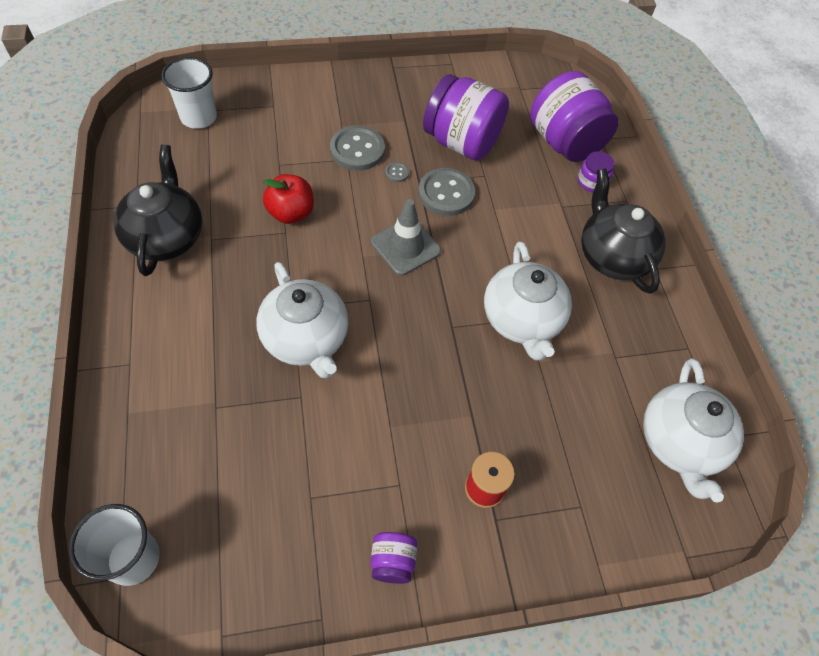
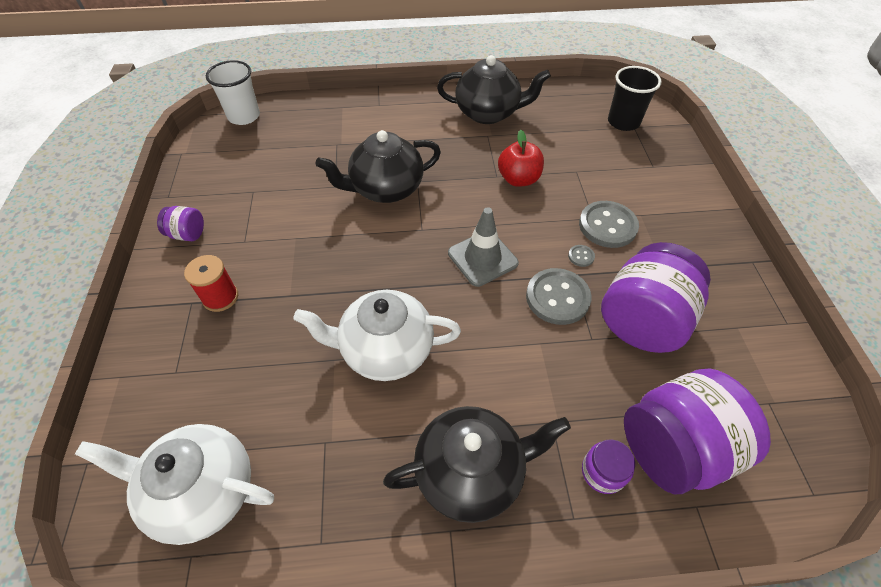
camera: 100 degrees right, 5 degrees down
white cup [161,57,217,129] -> black cup [608,66,662,131]
white teapot [257,262,348,379] -> black teapot [316,130,441,203]

